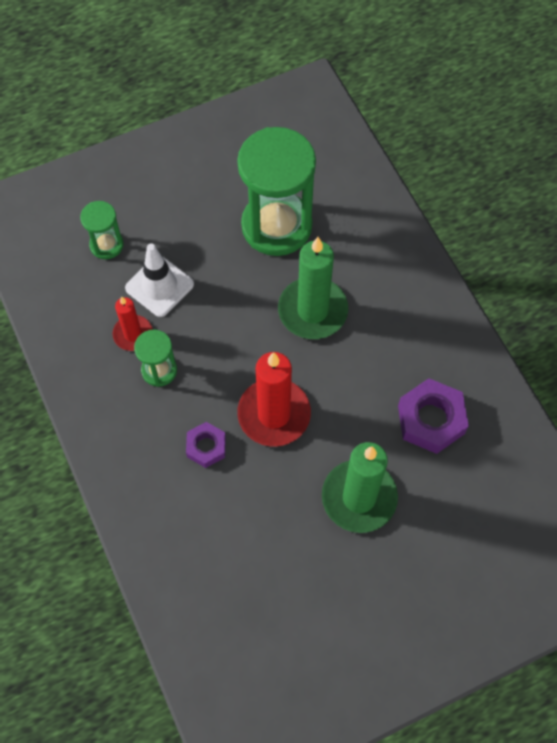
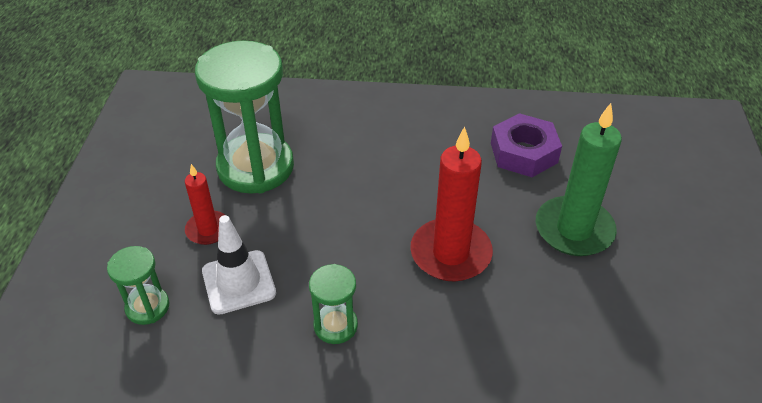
camera: 60 degrees left, 20 degrees down
red candle [113,297,152,351] -> red candle moved to [185,164,225,245]
purple nut [186,422,226,468] -> none
green candle [278,237,348,339] -> none

